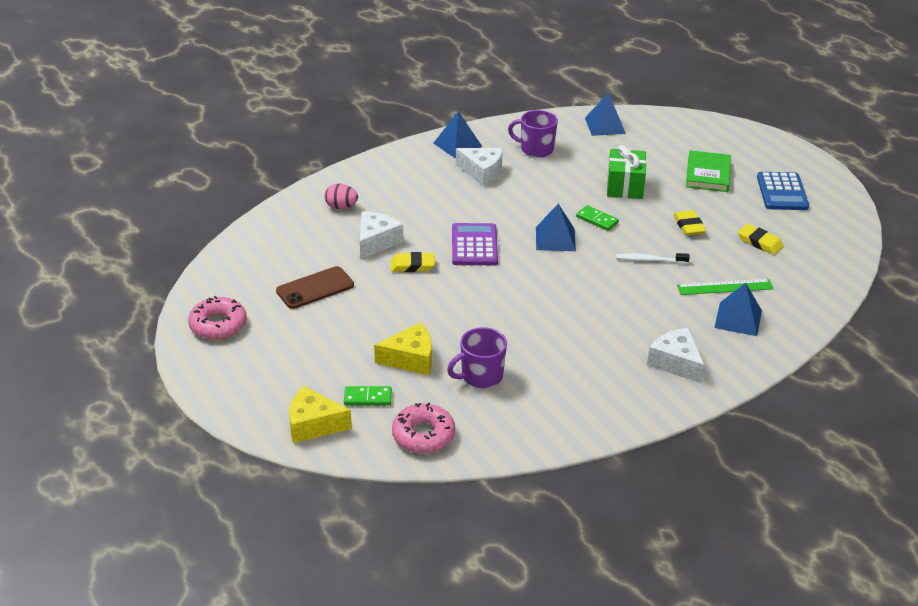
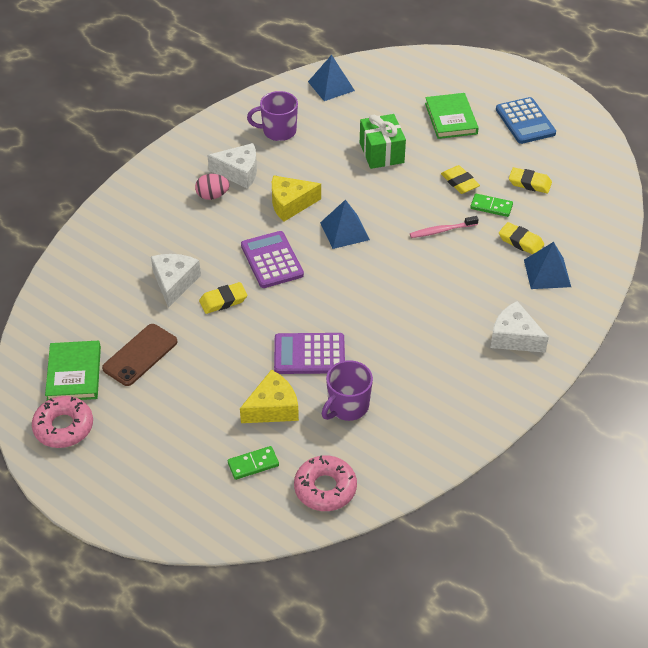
camera: 20 degrees left, 10 degrees up
yellow cheese [289,386,352,443] -> yellow cheese moved to [272,175,321,222]
pink egg [324,184,358,209] -> pink egg moved to [195,174,229,200]
blue pyramid [433,111,482,158] -> none
green domino [576,205,619,231] -> green domino moved to [470,194,513,217]
white toothbrush [616,253,690,263] -> pink toothbrush [410,216,479,238]
green ruler [677,279,774,295] -> yellow eraser [499,222,544,255]
none -> green book [45,341,101,400]
none -> purple calculator [274,333,345,374]

